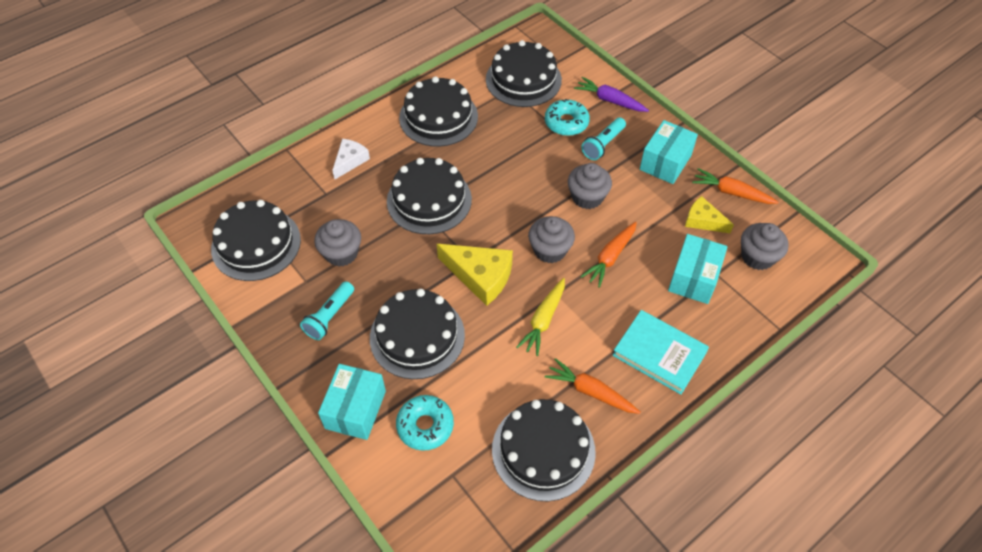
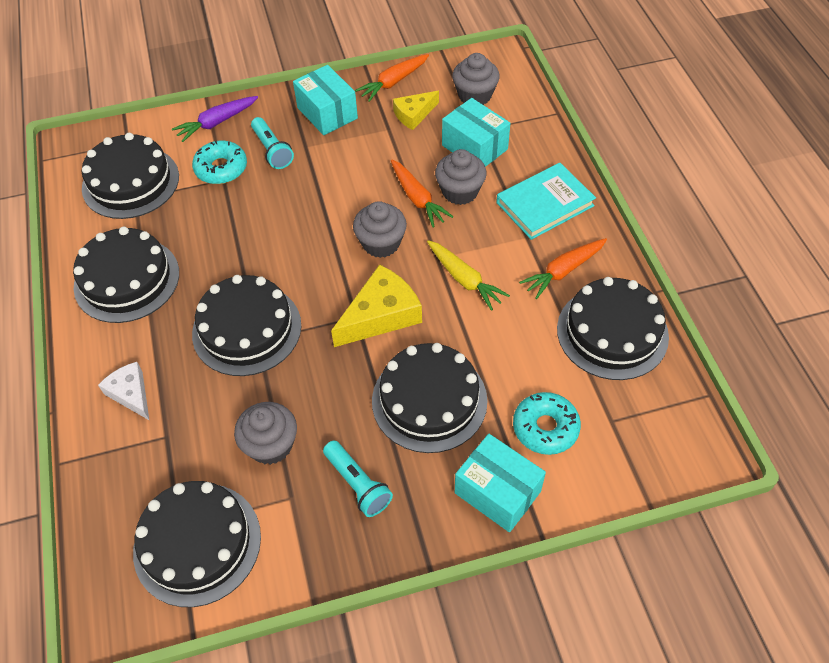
camera: 65 degrees left, 0 degrees up
grey cupcake [568,163,612,209] -> grey cupcake moved to [435,149,487,205]

